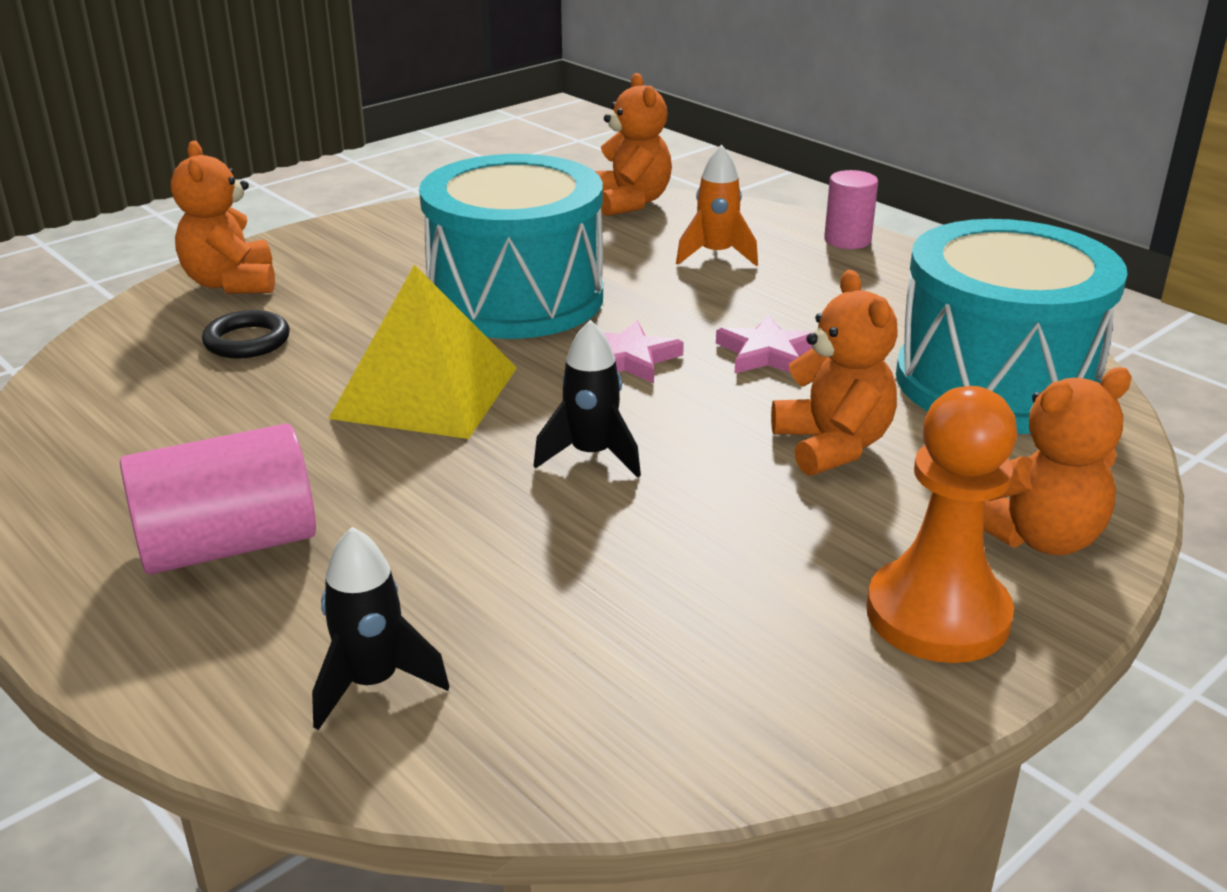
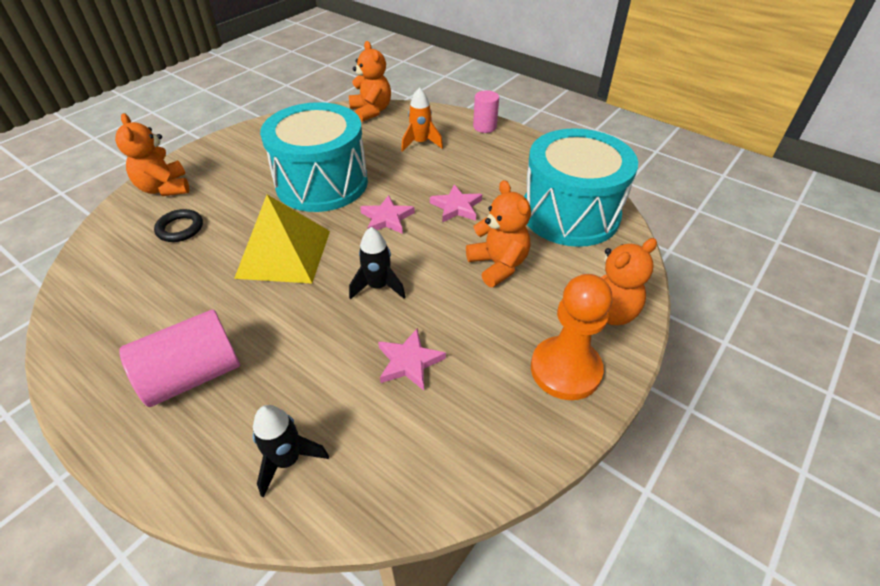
camera: 10 degrees left, 15 degrees up
none -> pink star [378,328,446,390]

